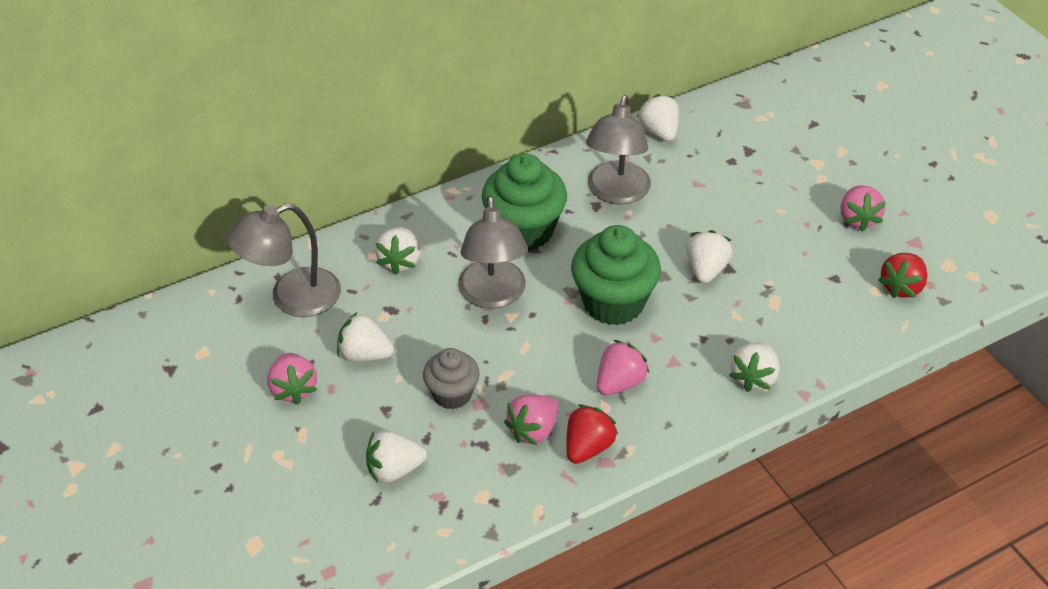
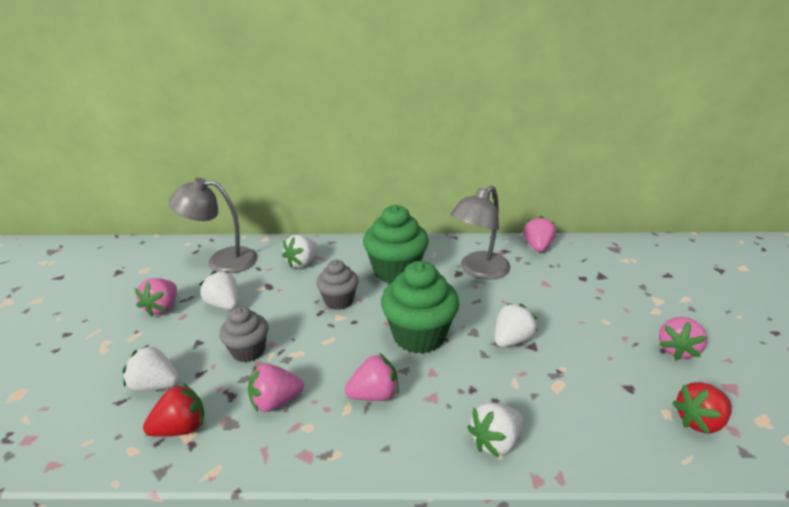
camera: 30 degrees right, 15 degrees down
grey lamp [458,196,528,309] -> grey cupcake [316,260,359,310]
red strawberry [566,404,618,464] -> red strawberry moved to [143,383,205,437]
white strawberry [637,94,679,142] -> pink strawberry [523,216,556,252]

